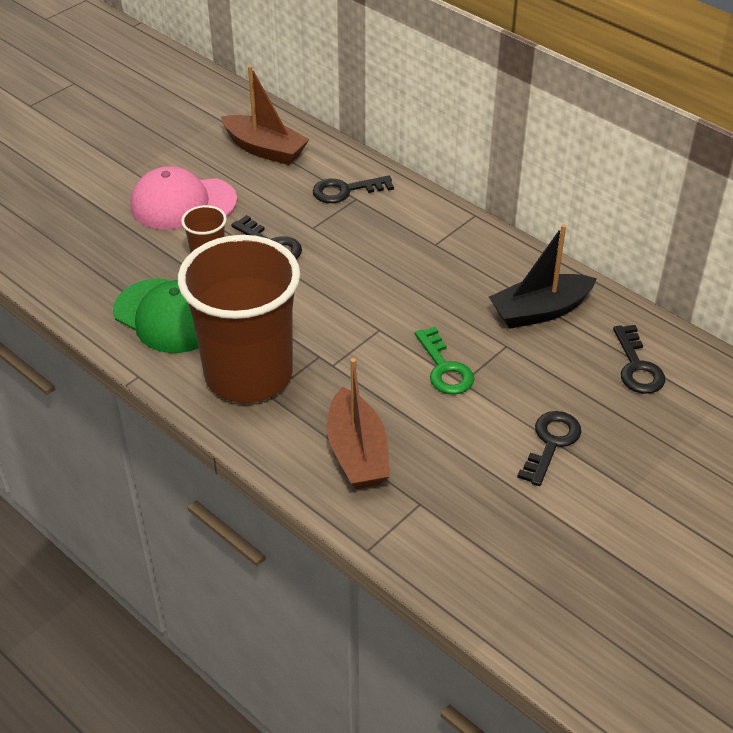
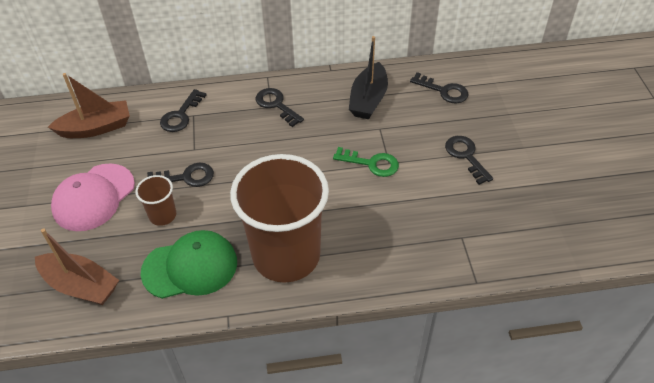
camera: 50 degrees left, 5 degrees up
brown boat [327,358,390,489] -> brown boat moved to [35,228,119,305]
none -> black key [256,88,304,127]

